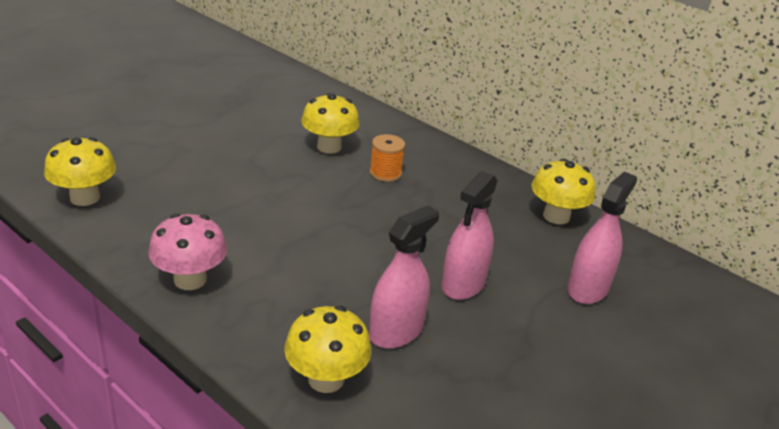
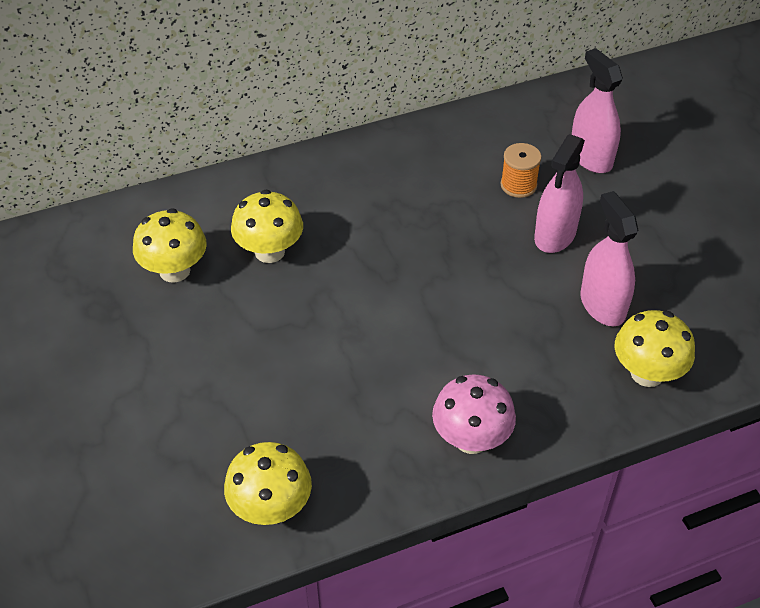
camera: 60 degrees left, 15 degrees up
orange spool [370,134,405,182] -> orange spool moved to [501,143,542,198]
pink spray bottle [441,171,498,300] -> pink spray bottle turned 60 degrees clockwise [534,134,585,253]
yellow mushroom [531,159,596,225] -> yellow mushroom moved to [133,208,207,283]

